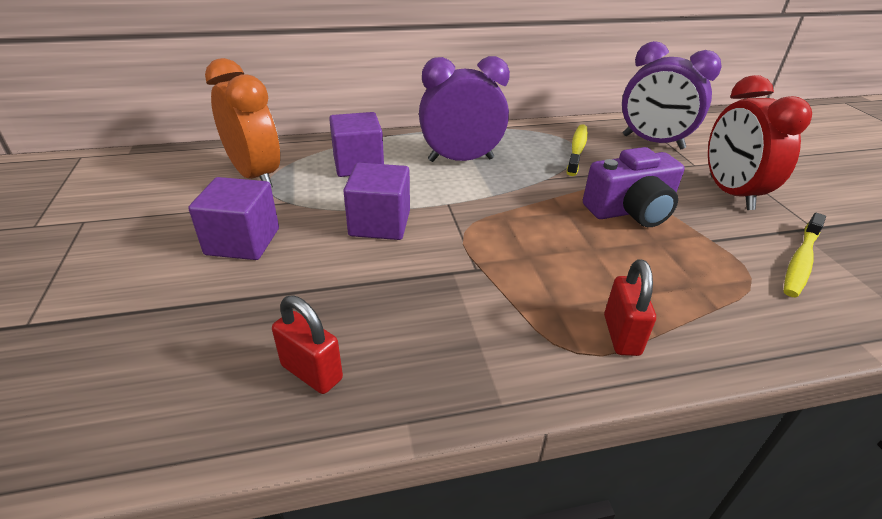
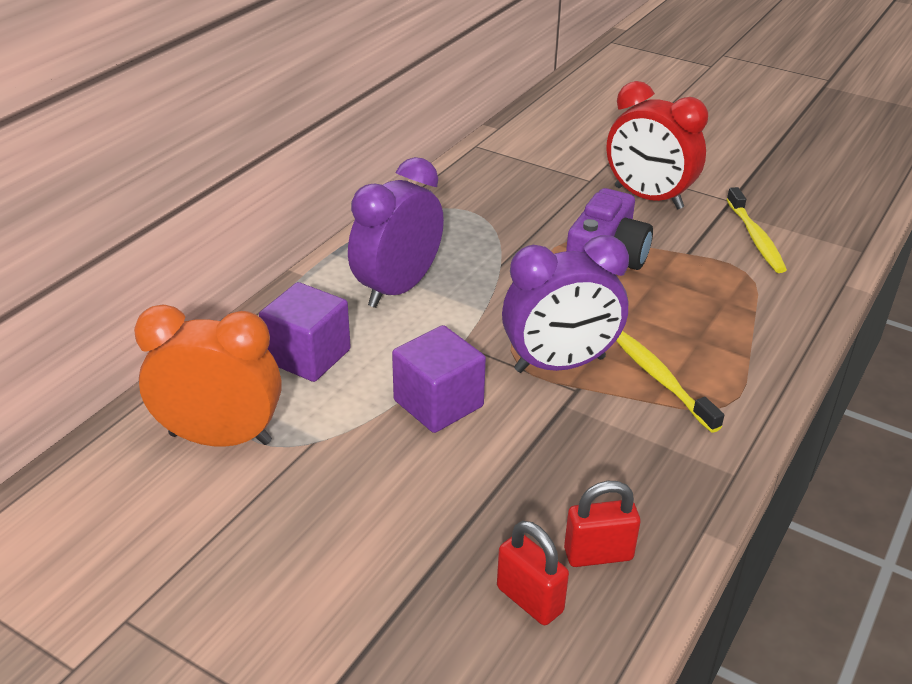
camera: 45 degrees left, 0 degrees up
purple cube [188,177,279,260] -> none
yellow toothbrush [567,124,588,176] -> yellow toothbrush moved to [616,331,724,433]
red padlock [604,259,656,356] -> red padlock moved to [497,521,569,625]
purple clock [622,41,721,149] -> purple clock moved to [502,235,629,373]

